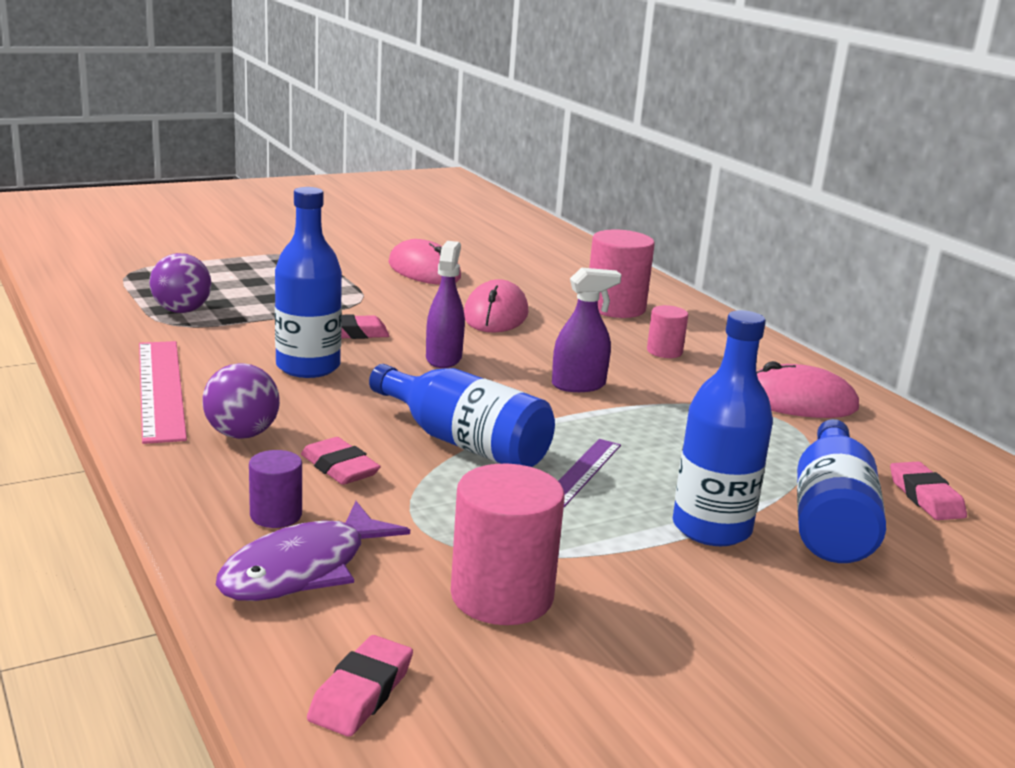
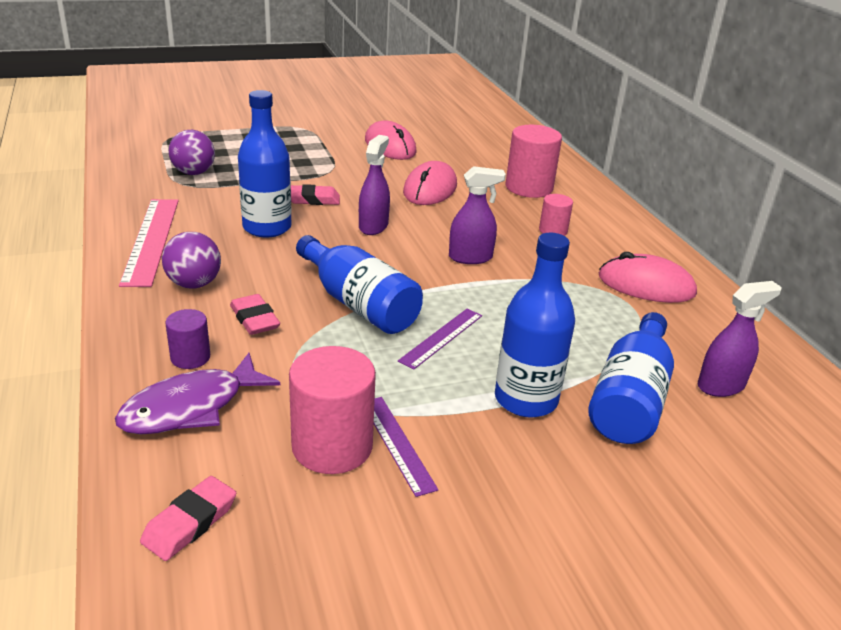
camera: 10 degrees right, 10 degrees up
pink eraser [890,462,967,520] -> purple spray bottle [698,281,782,397]
none -> purple ruler [374,397,438,497]

